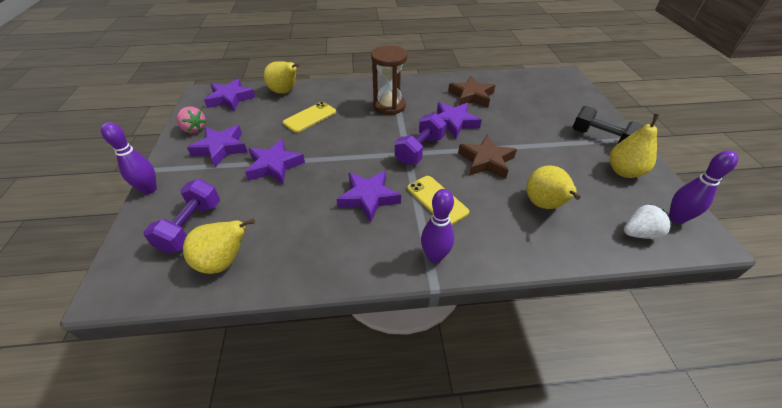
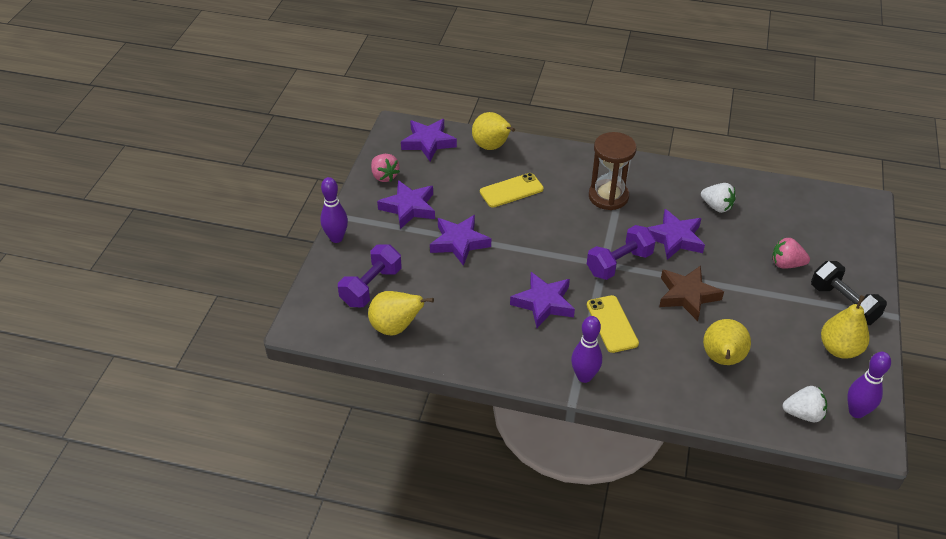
camera: 20 degrees right, 0 degrees up
brown star [448,76,495,107] -> white strawberry [701,183,736,213]
none -> pink strawberry [772,238,810,269]

